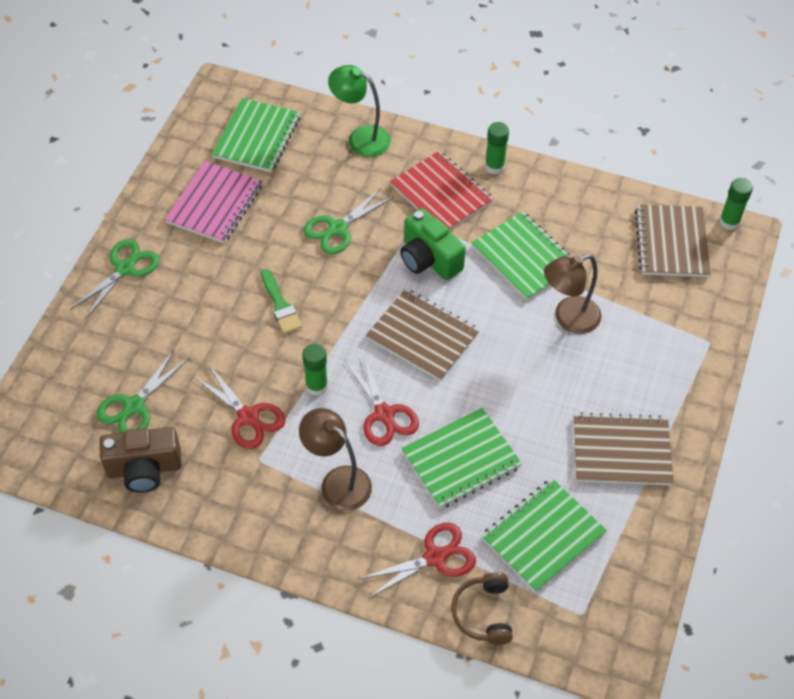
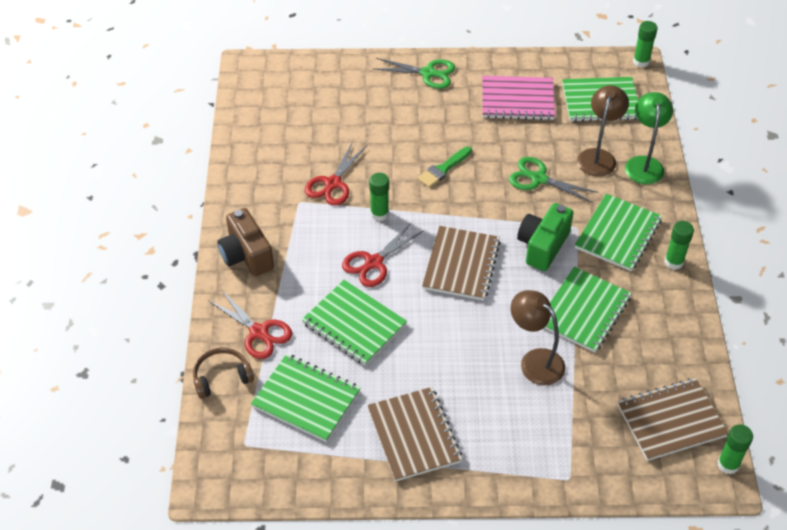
camera: 70 degrees right, 5 degrees down
green scissors [97,350,189,433] -> none
brown camera [99,427,182,493] -> brown camera moved to [217,208,274,276]
brown lamp [299,408,372,511] -> brown lamp moved to [577,85,629,177]
red notebook [390,151,494,231] -> green notebook [575,194,662,271]
none -> green glue stick [633,21,658,68]

